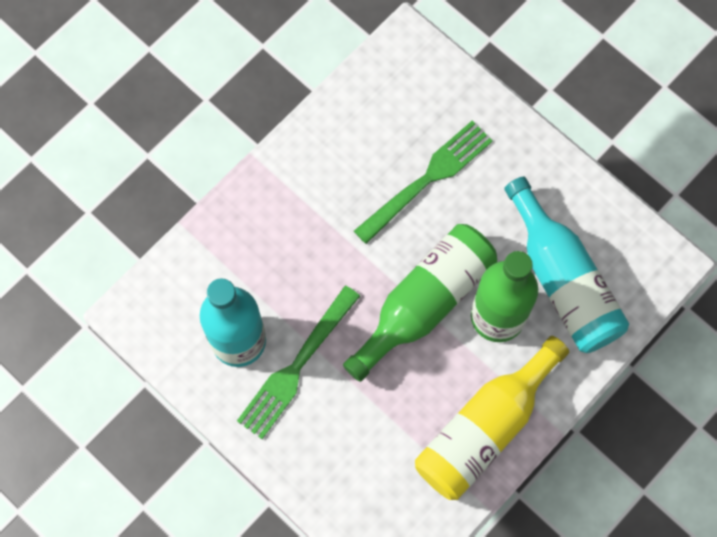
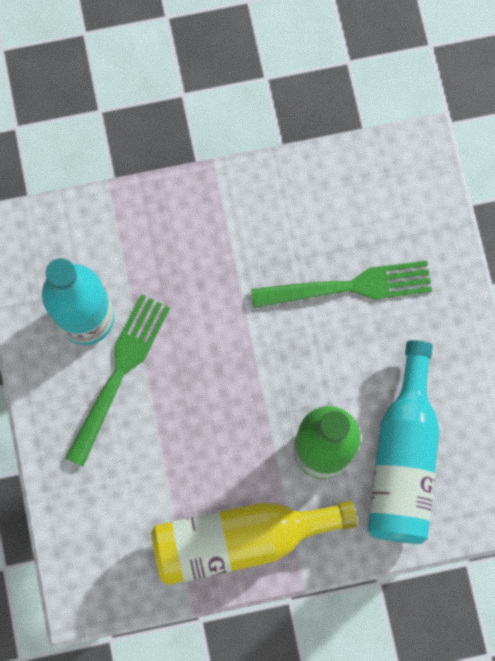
camera: 35 degrees right, 5 degrees up
green fork [237,285,360,439] -> green fork turned 135 degrees clockwise [65,294,170,467]
green bottle [343,224,497,382] -> none

